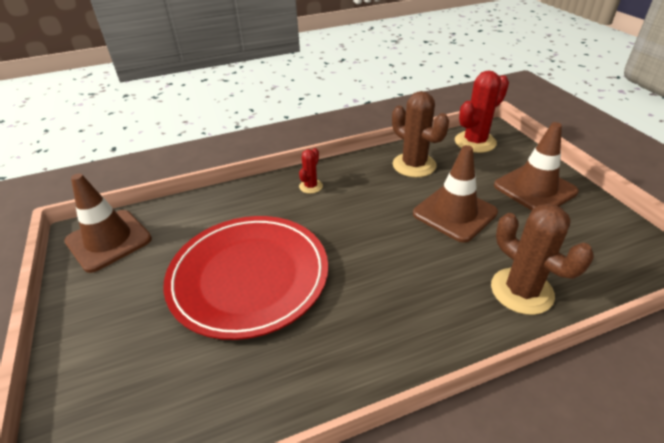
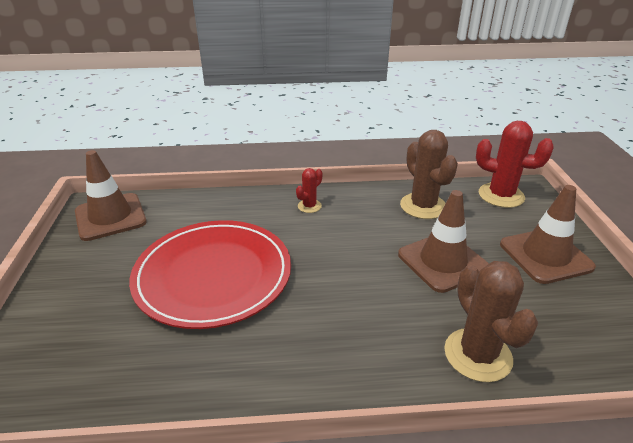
camera: 15 degrees right, 5 degrees down
red cactus [455,71,509,153] -> red cactus turned 45 degrees clockwise [476,121,554,208]

